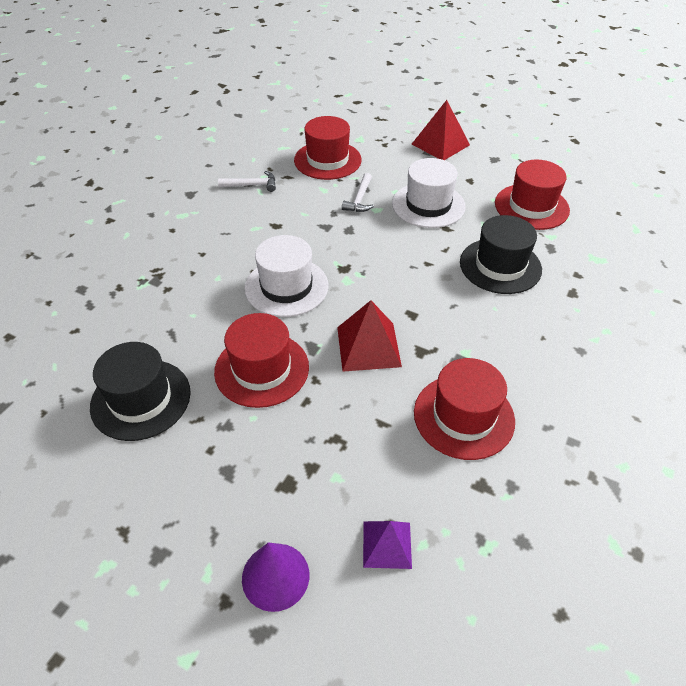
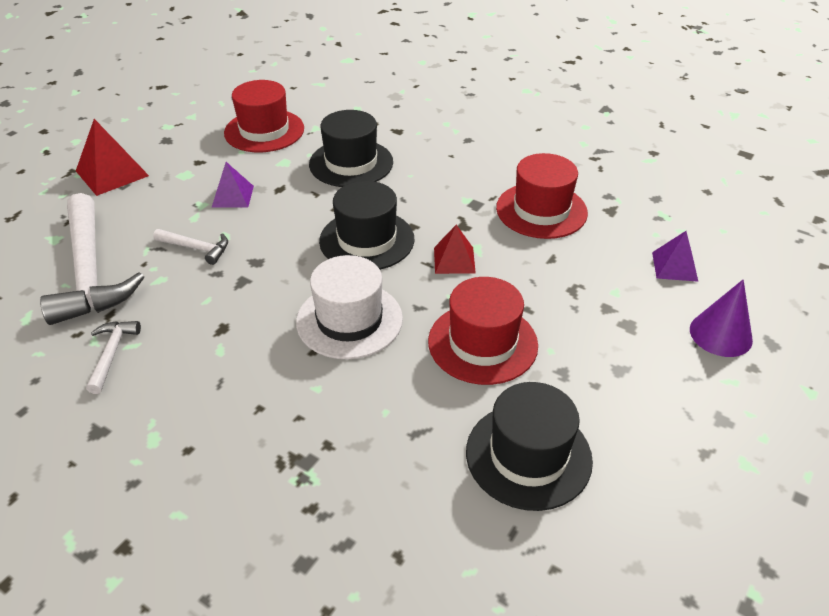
camera: 85 degrees left, 5 degrees down
red hat [294,116,362,180] -> white hammer [40,193,144,325]
red pyramid [337,300,402,372] -> red pyramid [434,225,476,274], size x0.64
white hat [392,158,466,228] -> purple pyramid [212,162,254,207]
none -> black hat [319,181,414,270]

